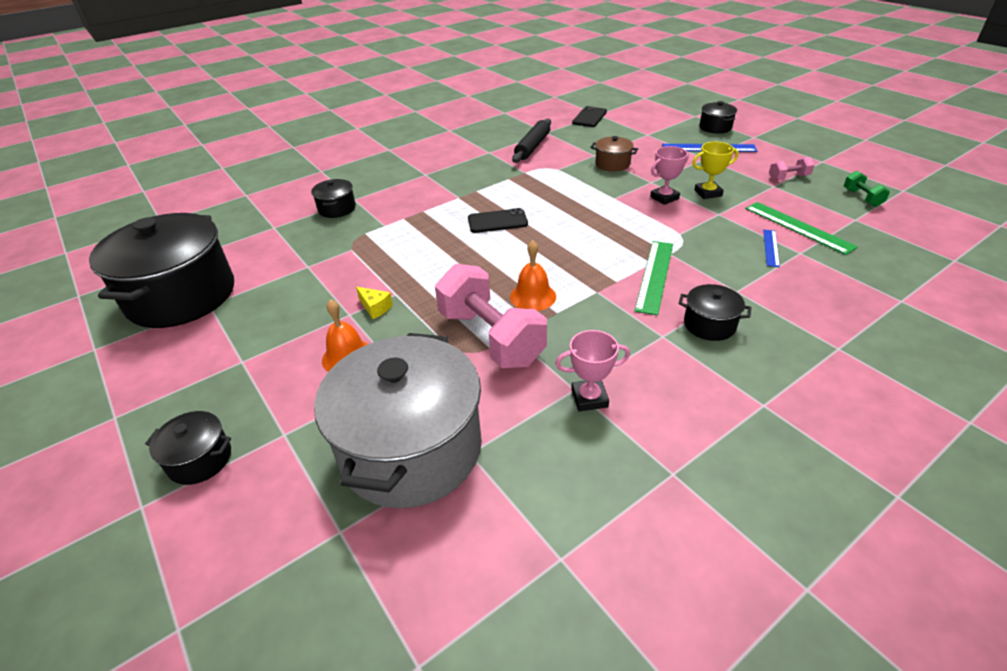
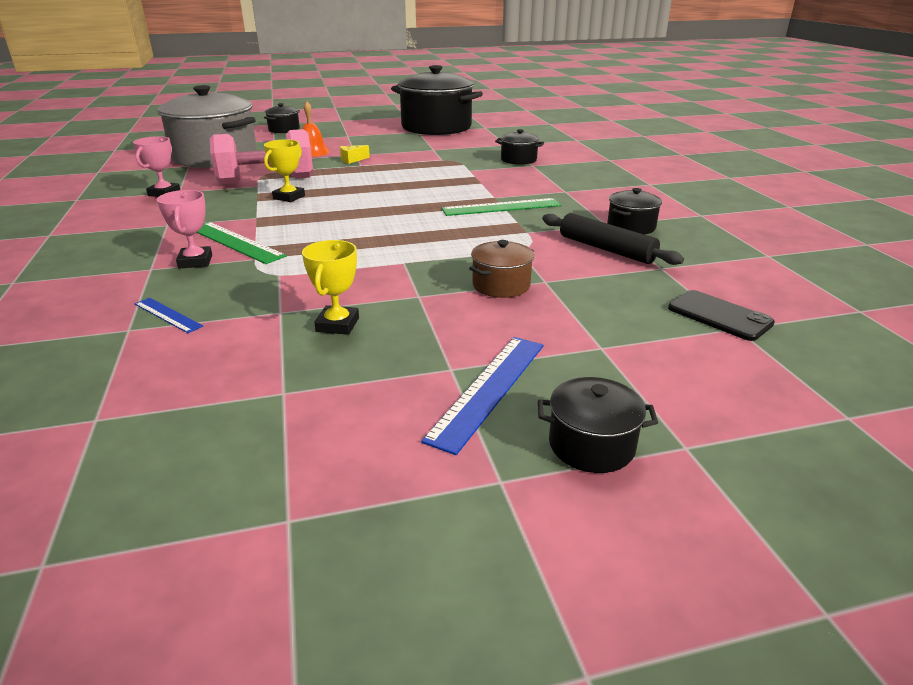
camera: 110 degrees right, 10 degrees down
black phone [468,208,528,233] -> none
orange bell [510,240,556,311] -> yellow trophy [264,139,305,202]
pink trophy [650,146,689,205] -> pink trophy moved to [157,190,212,269]
black pot [679,284,751,341] -> black pot moved to [607,188,662,235]
green ruler [745,202,858,255] -> green ruler moved to [441,198,561,216]
pink dumbbell [769,157,815,181] -> none
green dumbbell [844,171,890,207] -> none

